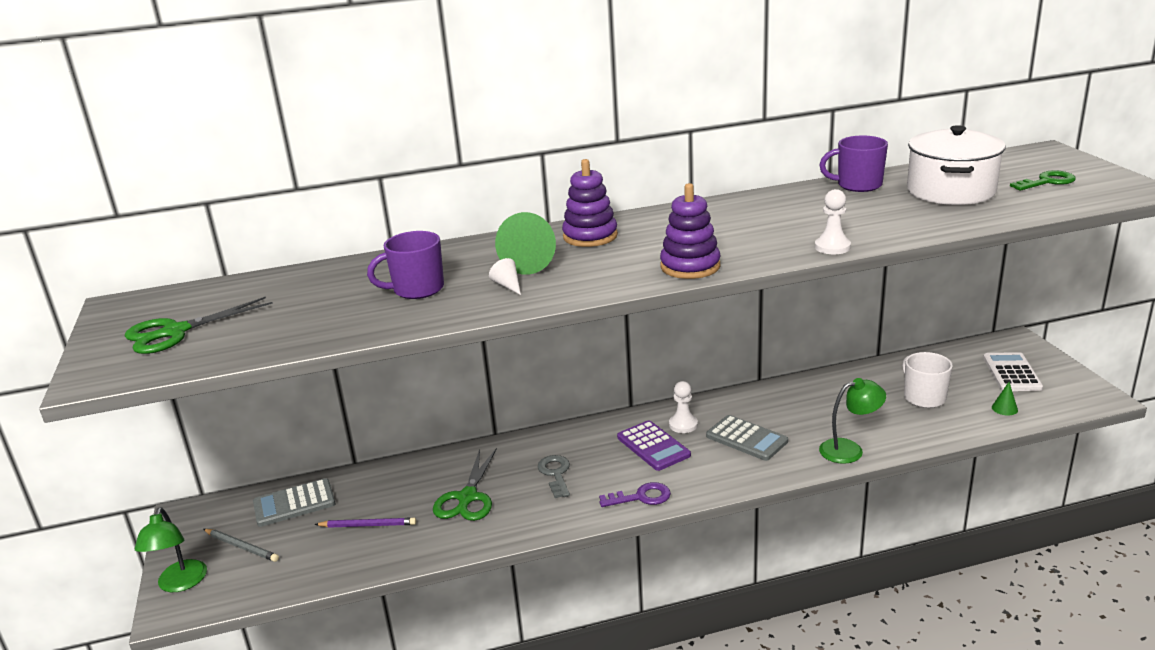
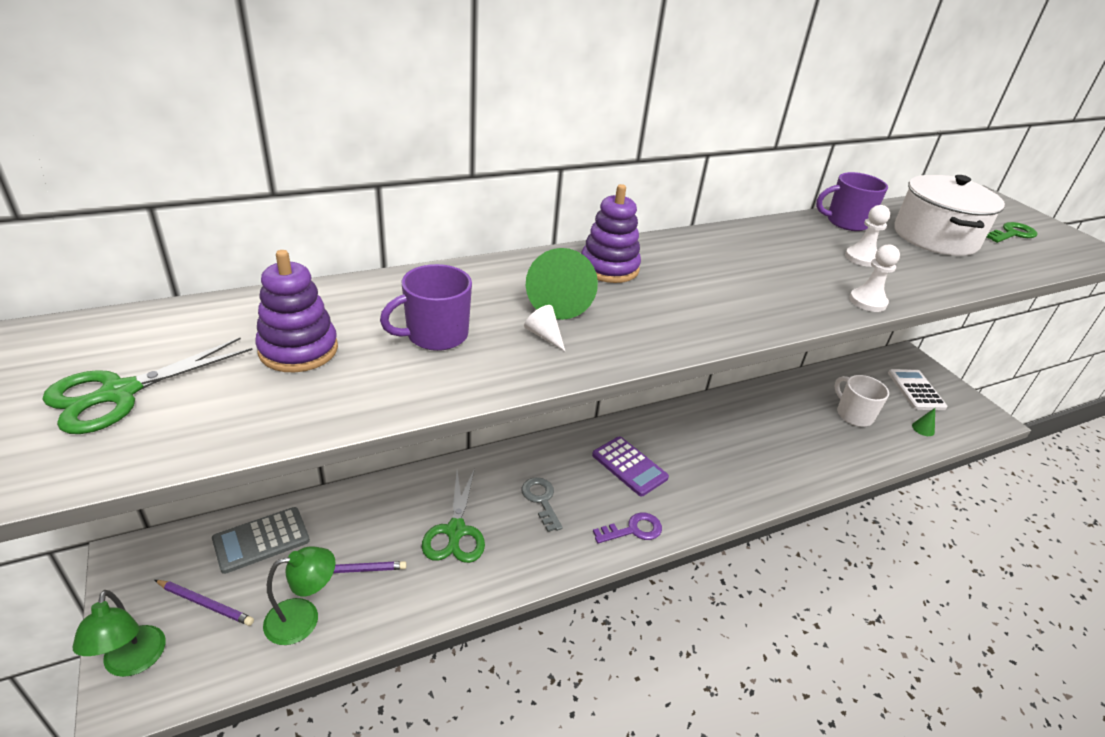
camera: 15 degrees left, 10 degrees up
grey pencil [203,529,279,562] -> purple pencil [155,580,254,626]
purple stacking toy [660,183,720,279] -> purple stacking toy moved to [255,250,338,372]
white pawn [669,381,698,433] -> white pawn moved to [845,205,890,267]
grey calculator [706,415,788,461] -> none
green lamp [819,378,886,464] -> green lamp moved to [263,546,335,645]

